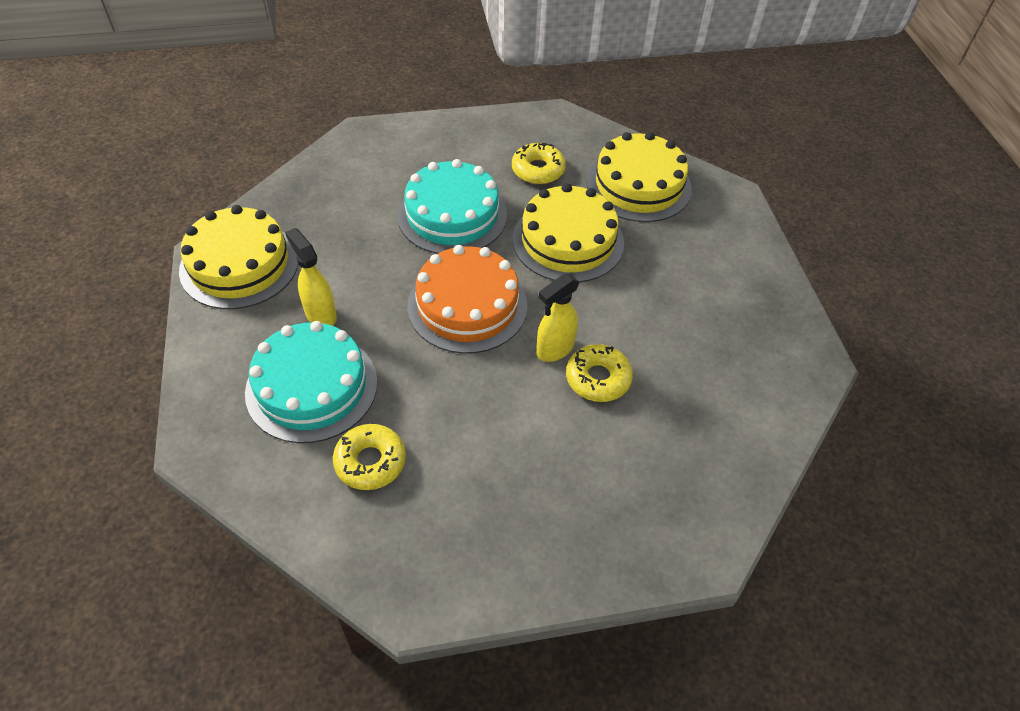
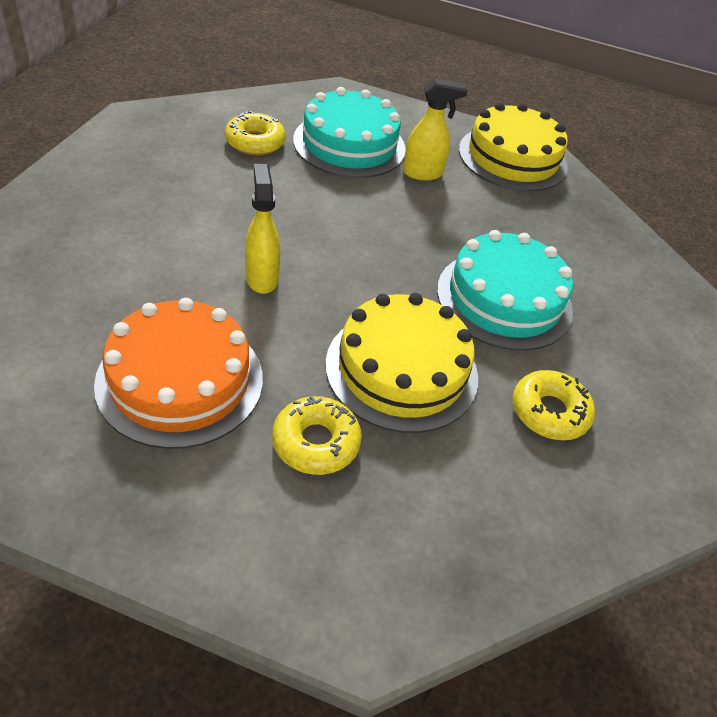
camera: 115 degrees right, 5 degrees down
orange cake [407,245,528,354] -> orange cake moved to [94,298,263,449]
yellow donut [566,344,633,402] -> yellow donut moved to [272,396,362,475]
yellow cake [586,132,692,222] -> none

